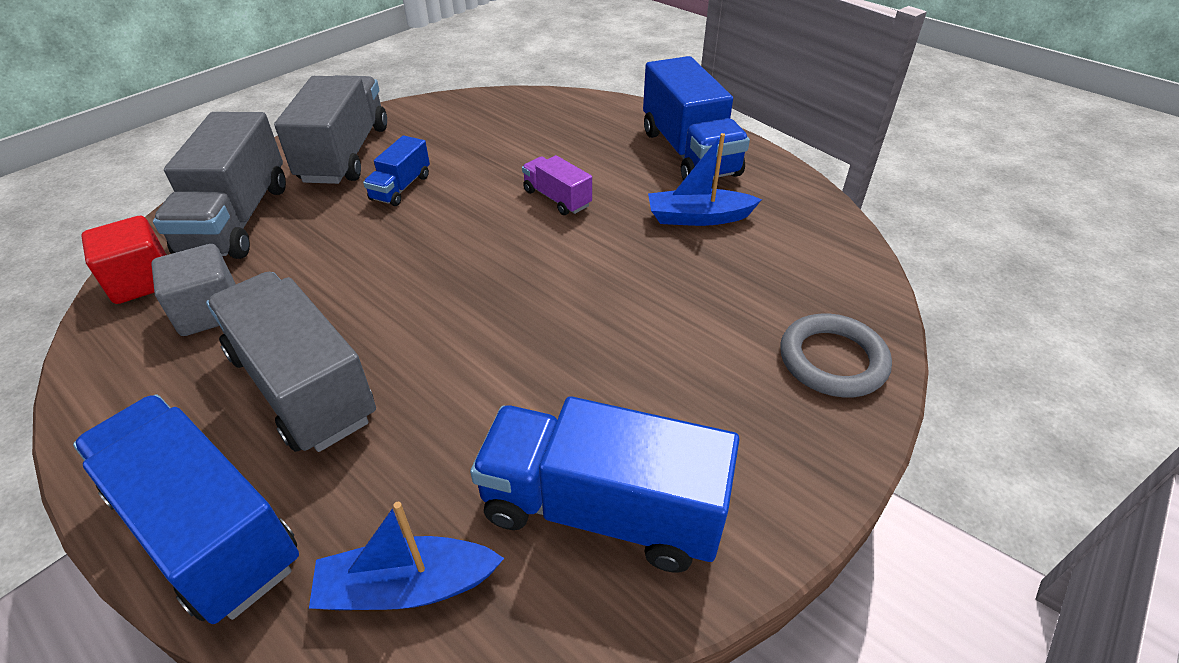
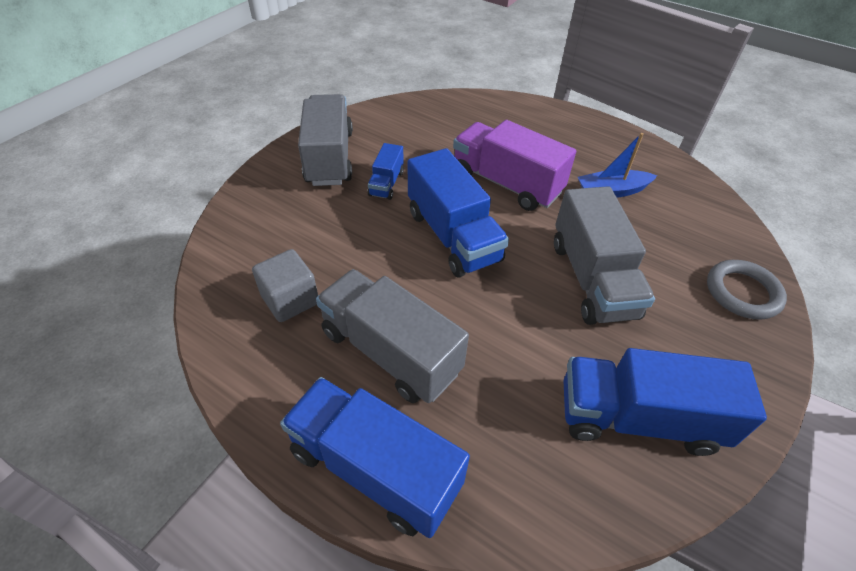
camera: 10 degrees left, 5 degrees up
red cube [81,216,166,304] -> none
grey truck [153,112,286,259] -> grey truck moved to [554,186,655,325]
blue boat [309,502,504,610] -> none
purple truck [522,155,592,215] -> purple truck [453,120,576,211], size x1.98
blue truck [643,56,750,181] -> blue truck moved to [408,148,509,277]

